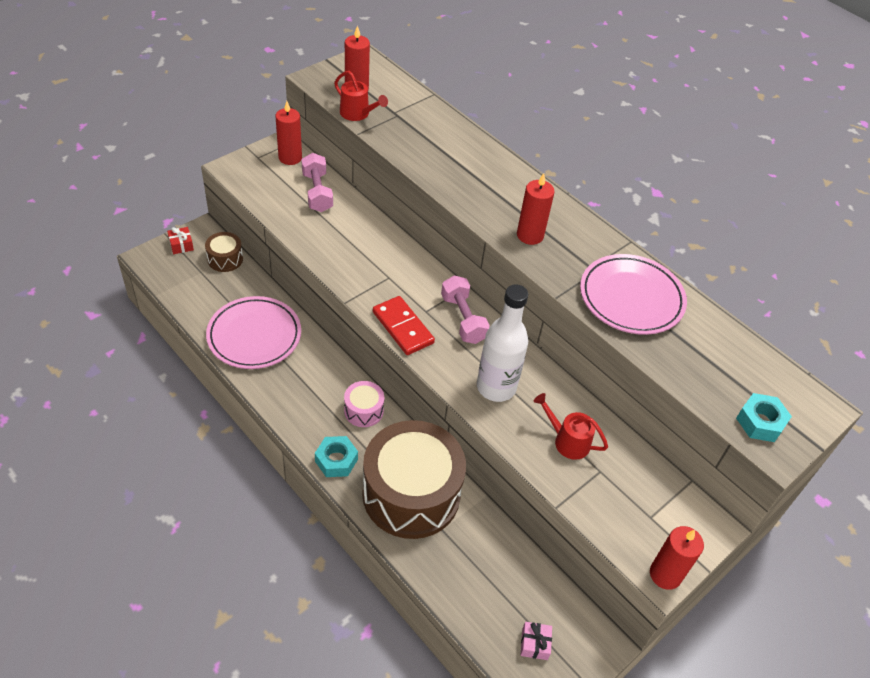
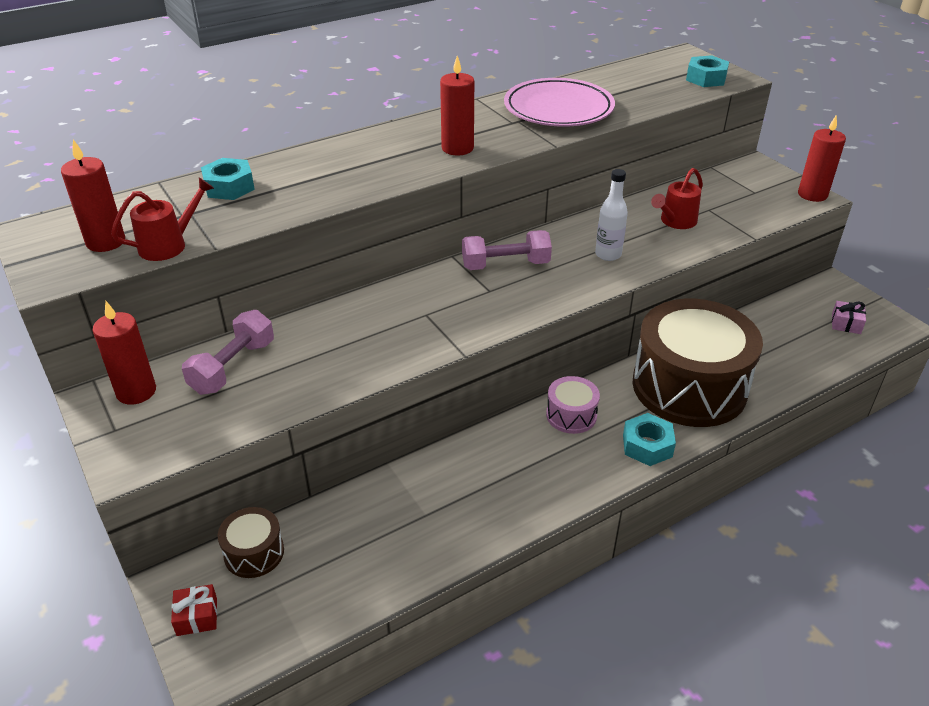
camera: 75 degrees left, 10 degrees down
pink plate [206,296,301,369] -> none
pink dumbbell [301,153,333,212] -> pink dumbbell turned 60 degrees counterclockwise [182,310,274,395]
red domino [373,296,435,355] -> none
white bottle [477,284,528,402] -> white bottle [595,169,628,261], size x0.58
none -> turquoise nut [201,158,255,200]

